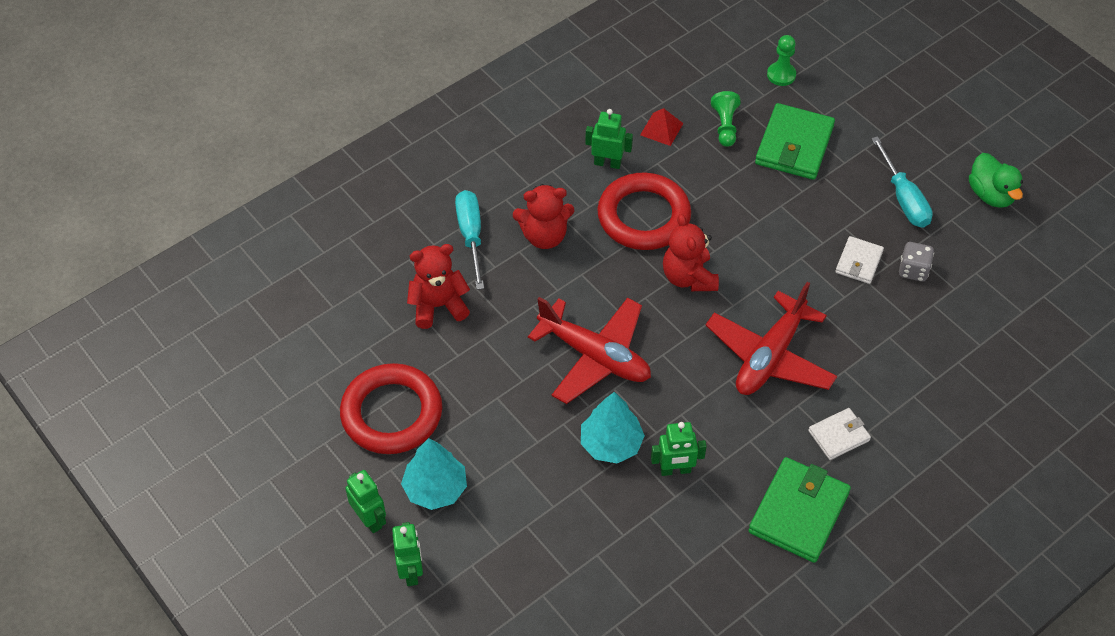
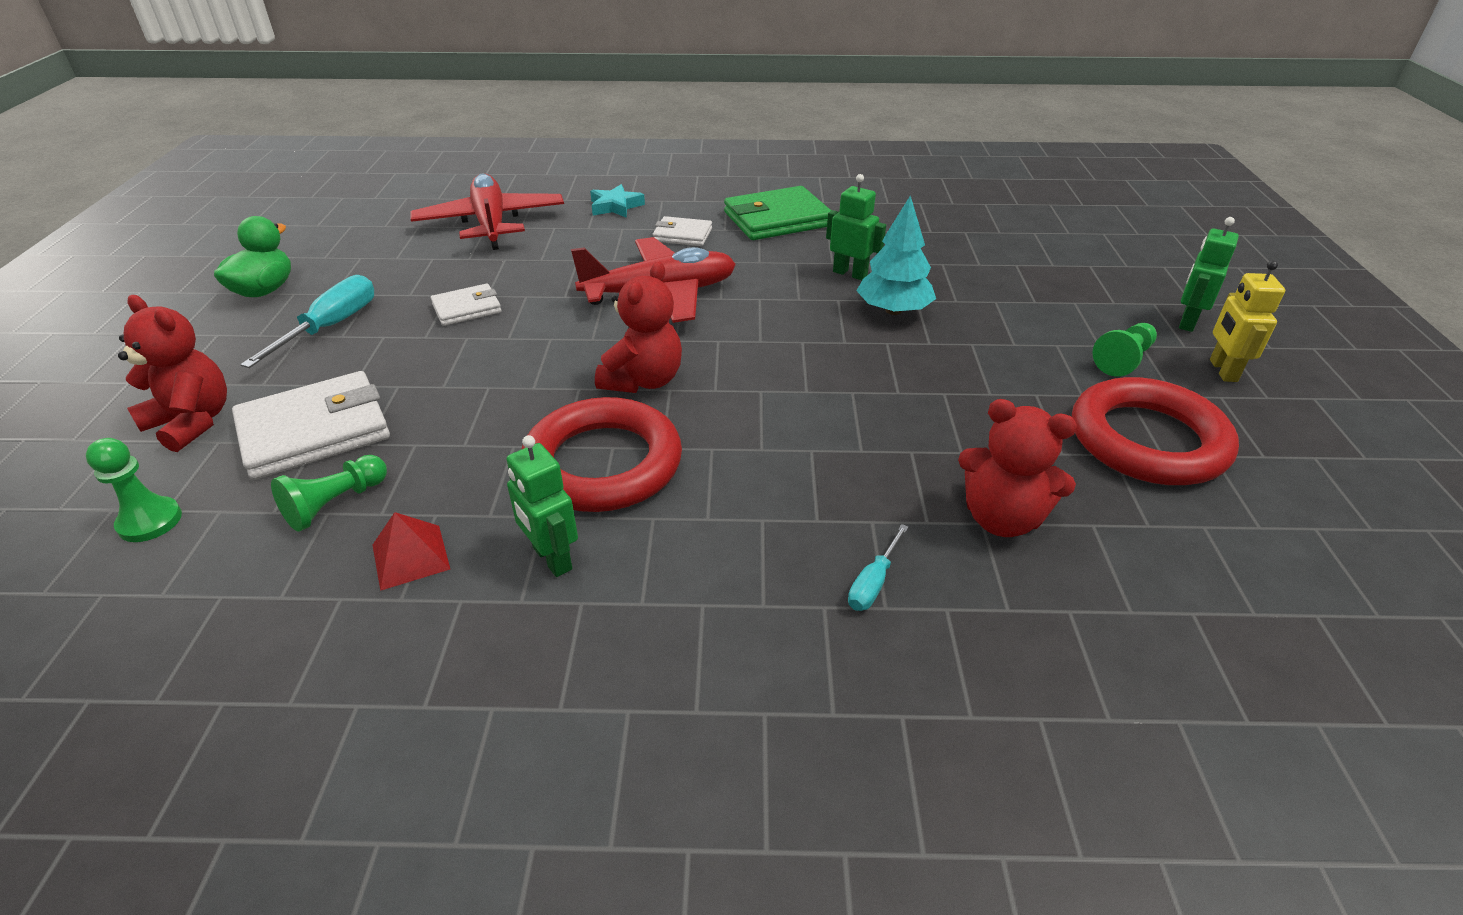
camera: 140 degrees left, 15 degrees down
green robot [345,470,386,533] -> yellow robot [1210,260,1285,382]
turquoise tree [401,438,467,510] -> green pawn [1092,323,1157,377]
turquoise screwdriver [455,190,484,290] -> turquoise screwdriver [848,524,908,611], size x0.54
red teddy bear [513,184,574,249] -> red teddy bear moved to [118,295,227,452]
red plane [528,297,651,404] -> red plane moved to [411,173,564,250]
green wallet [755,103,835,180] -> white wallet [232,371,390,480]
grey dice [899,242,934,282] -> none
none -> turquoise star [590,184,645,218]

